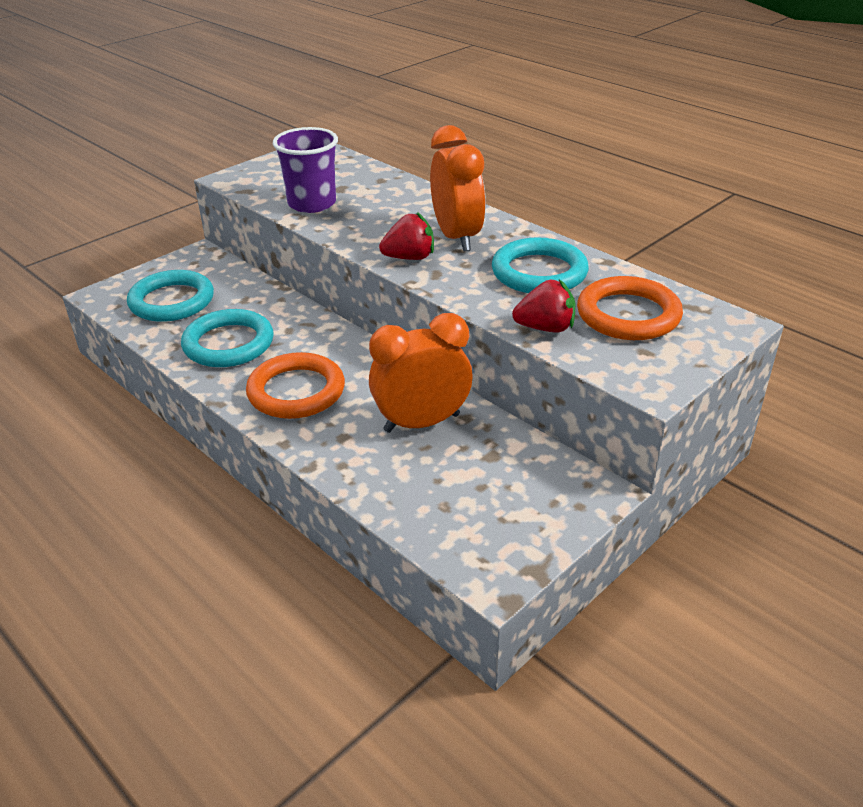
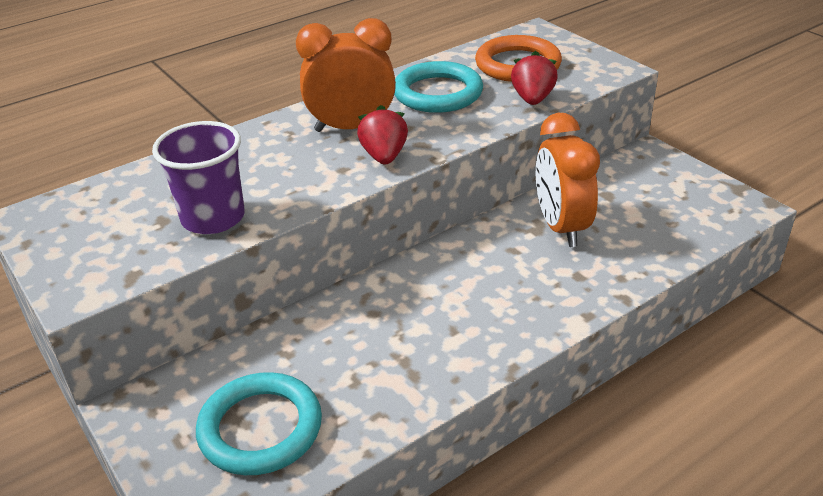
camera: 80 degrees left, 0 degrees up
turquoise ring [181,309,274,367] -> none
orange ring [246,352,345,419] -> none

